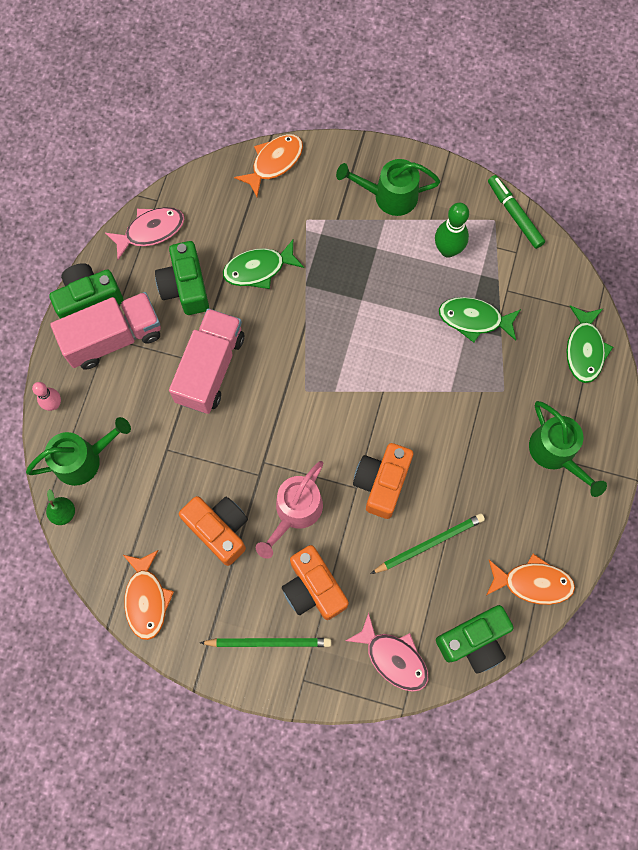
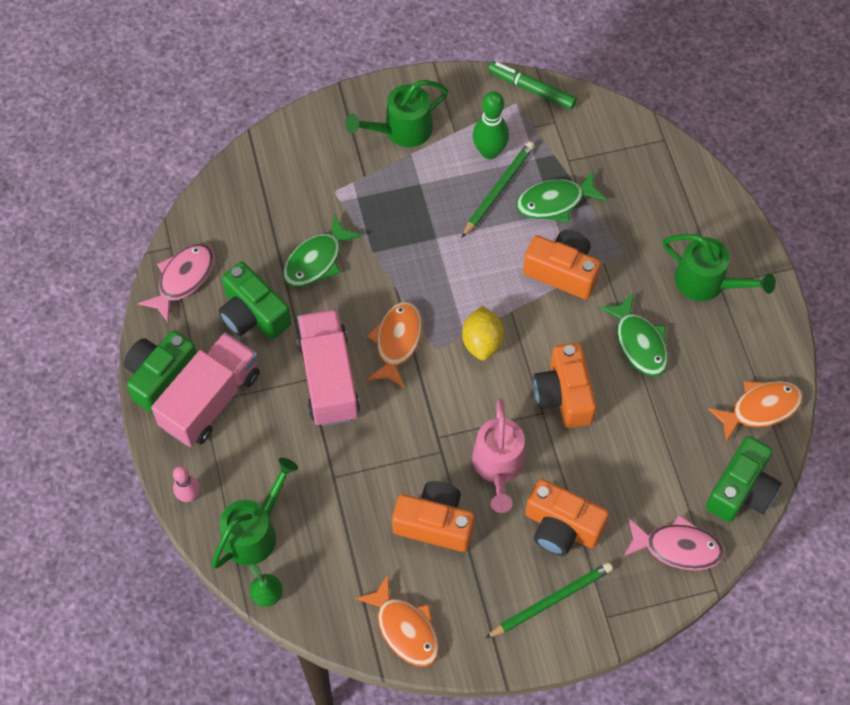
camera: 30 degrees left, 10 degrees down
orange fish [234,134,303,197] -> orange fish moved to [367,302,422,388]
green pencil [371,513,485,574] -> green pencil moved to [462,141,535,238]
green fish [566,305,613,383] -> green fish moved to [599,293,668,376]
none -> yellow lemon [462,306,504,361]
none -> orange camera [523,230,601,299]

